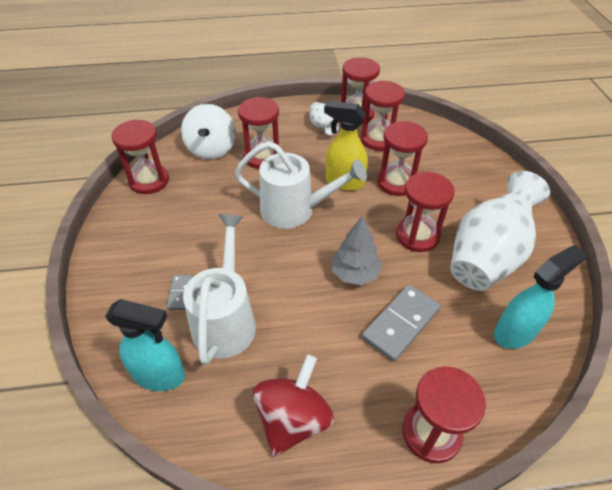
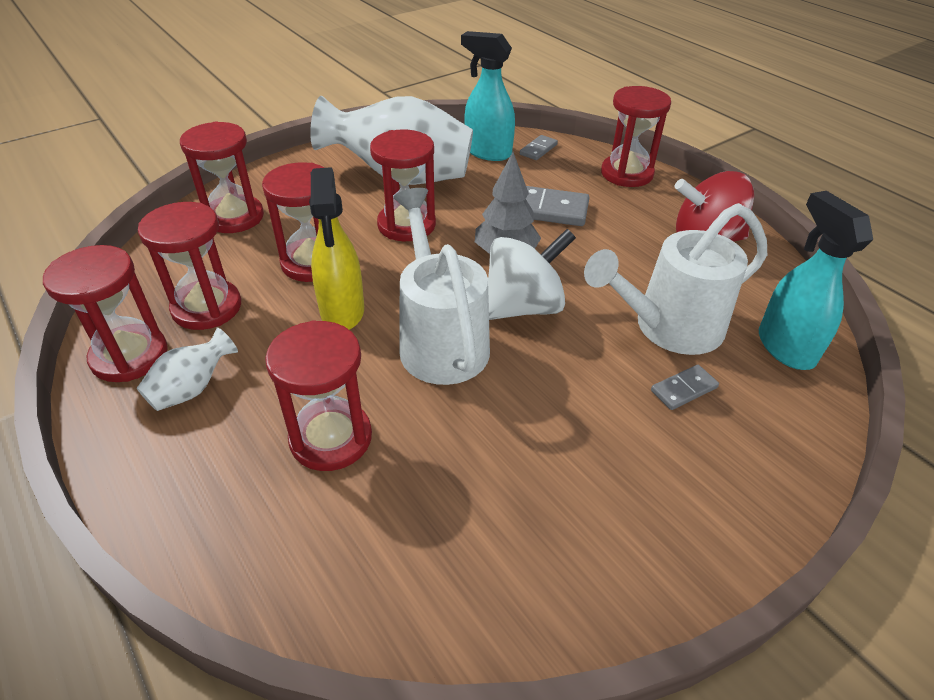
camera: 120 degrees left, 5 degrees down
red hourglass [111,120,169,194] -> red hourglass moved to [180,121,264,233]
white spinning top [181,104,236,160] -> white spinning top moved to [488,229,576,320]
none -> grey domino [520,135,558,160]

